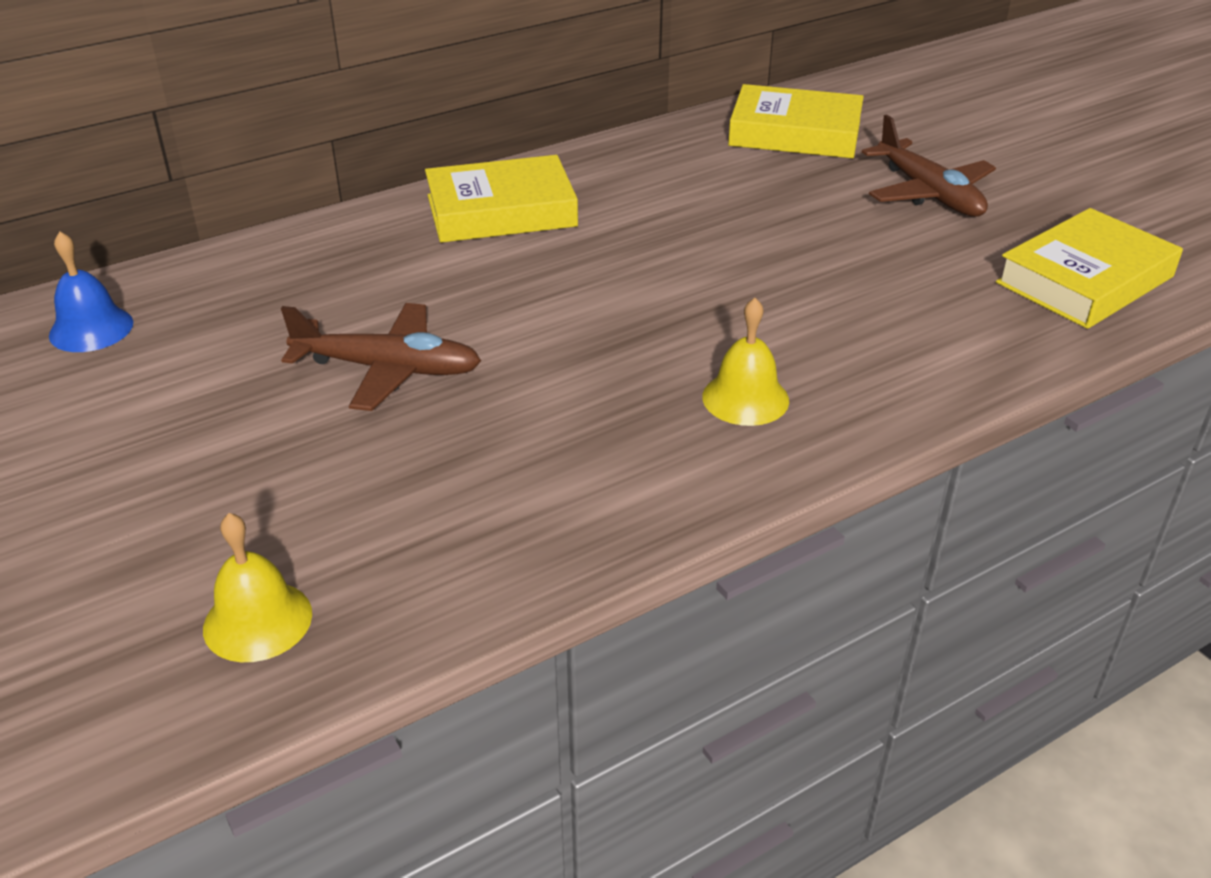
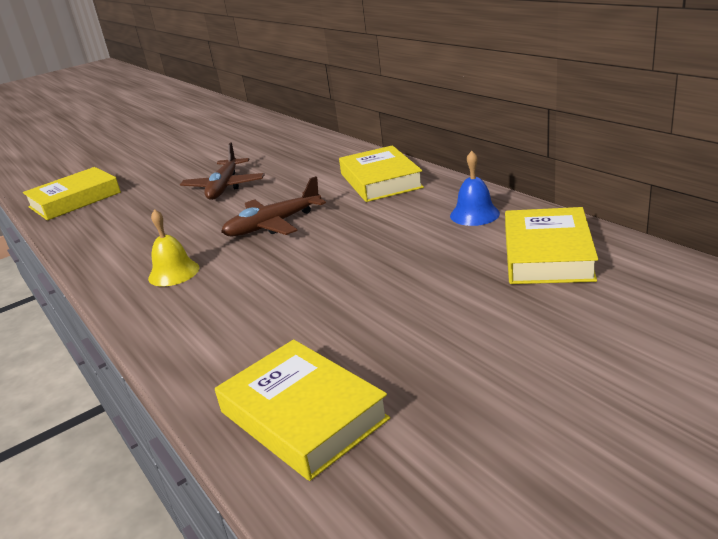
camera: 90 degrees right, 10 degrees down
blue bell [49,232,133,352] -> blue bell moved to [450,151,500,226]
yellow bell [203,513,312,662] -> yellow book [23,167,121,220]
brown plane [862,114,996,217] -> brown plane moved to [221,176,326,236]

